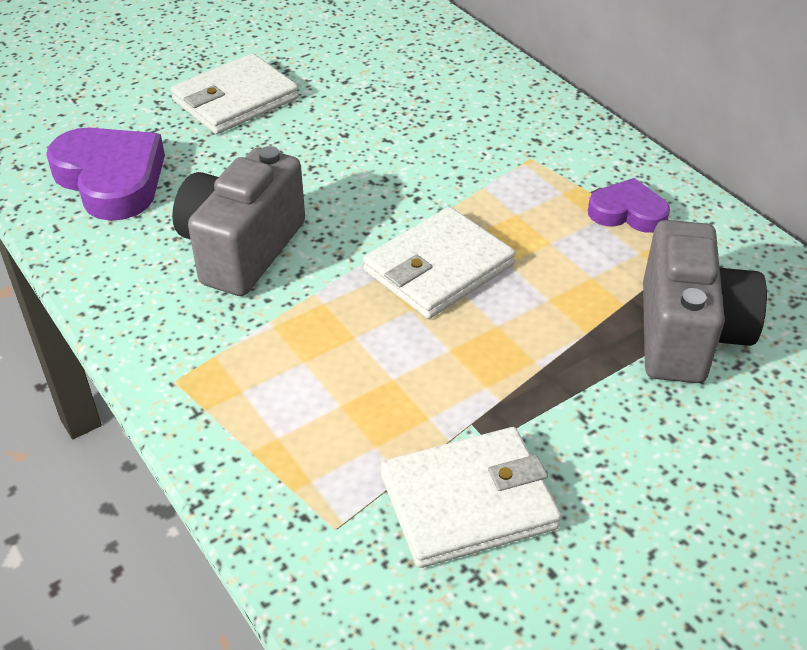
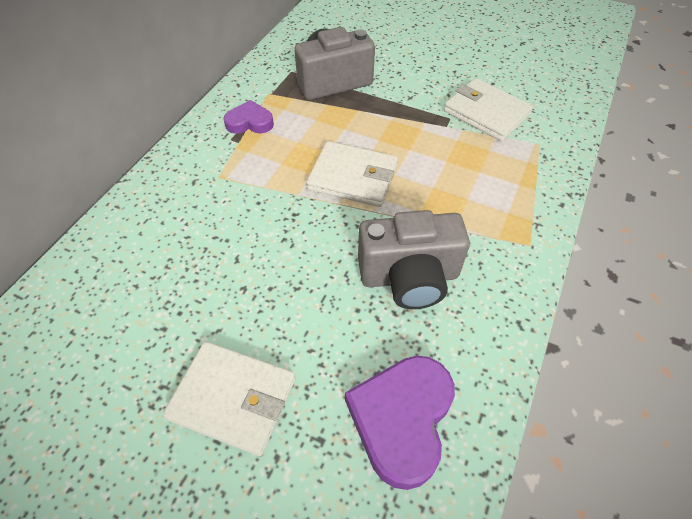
camera: 120 degrees left, 10 degrees up
purple heart [588,178,670,233] -> purple heart turned 105 degrees clockwise [224,100,274,134]

